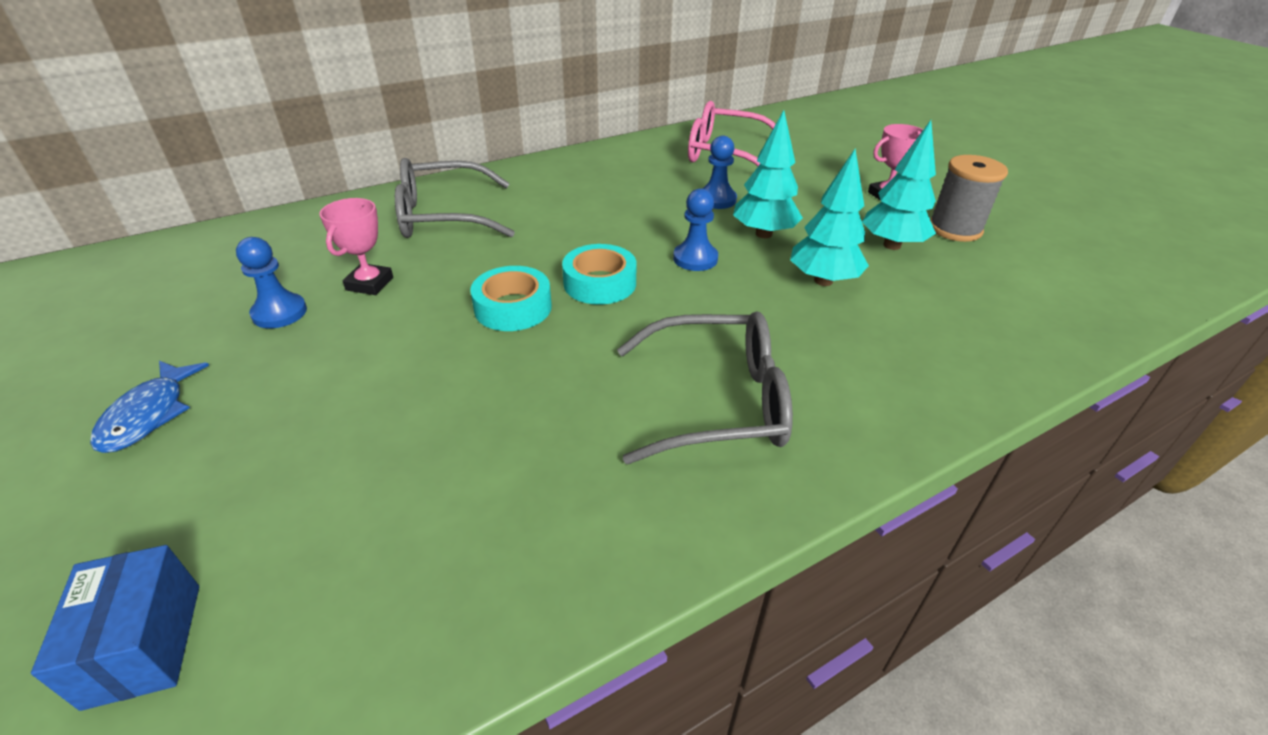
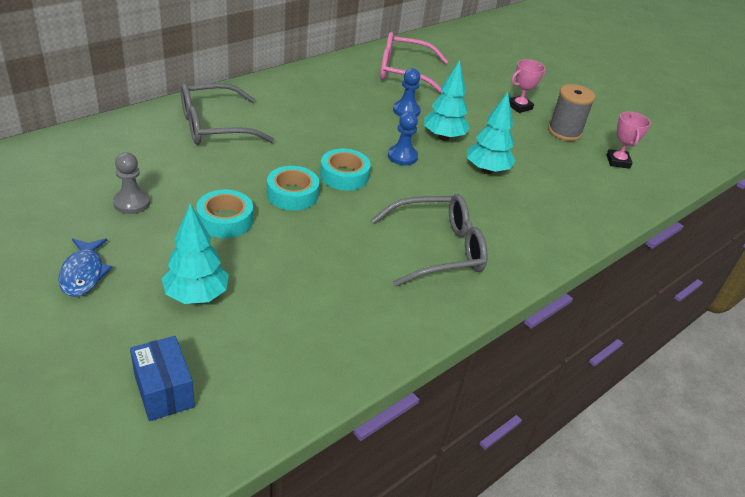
camera: 15 degrees left, 0 degrees up
blue pawn [236,237,307,328] -> grey pawn [113,152,150,214]
pink trophy [319,198,393,295] -> pink trophy moved to [607,111,651,169]
turquoise tree [862,120,936,250] -> turquoise tree moved to [162,204,229,304]
none -> turquoise tape [196,190,253,238]

